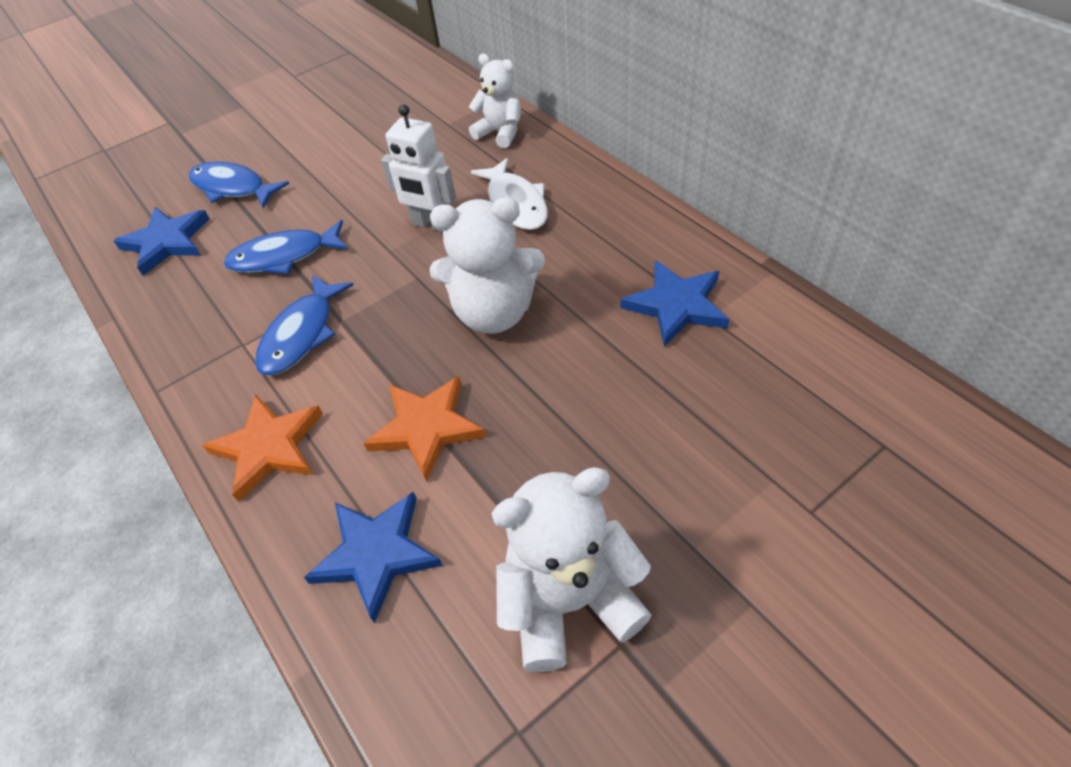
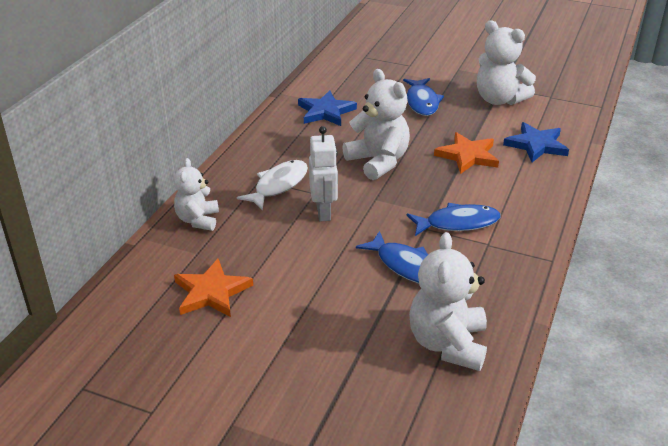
camera: 125 degrees left, 15 degrees down
blue star [114,207,210,276] -> white teddy bear [409,232,487,371]
blue fish [189,161,289,209] -> blue fish moved to [403,78,444,116]
orange star [202,394,323,502] -> orange star moved to [174,259,253,317]

